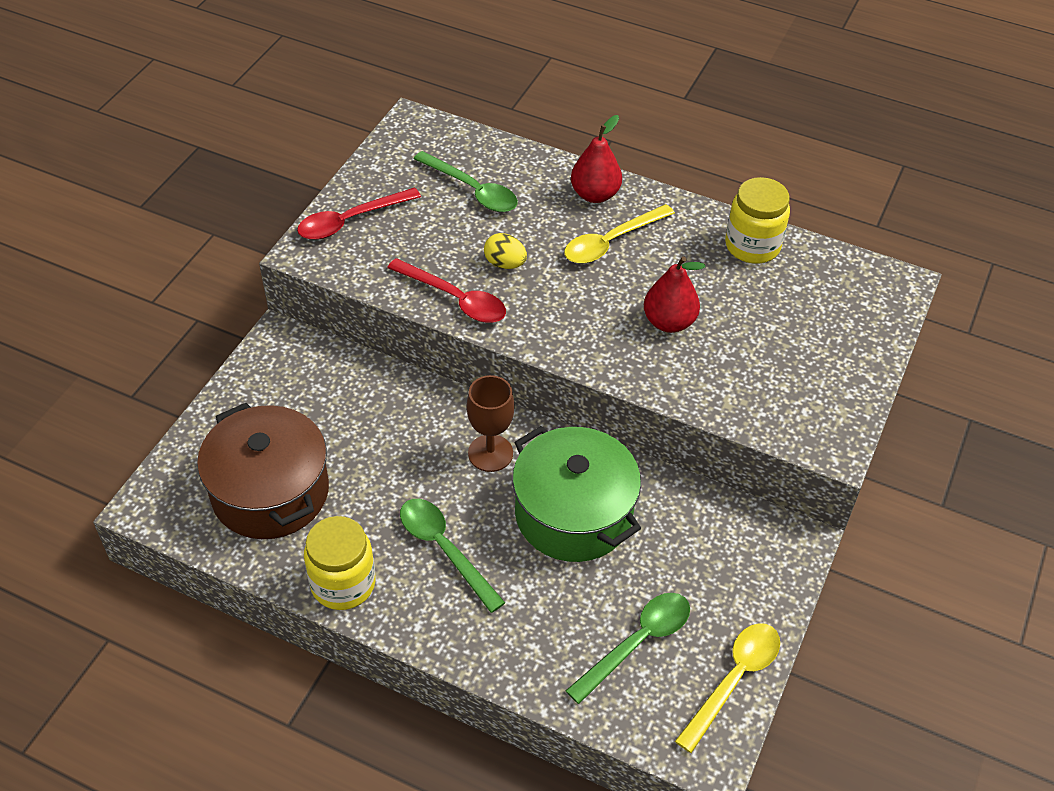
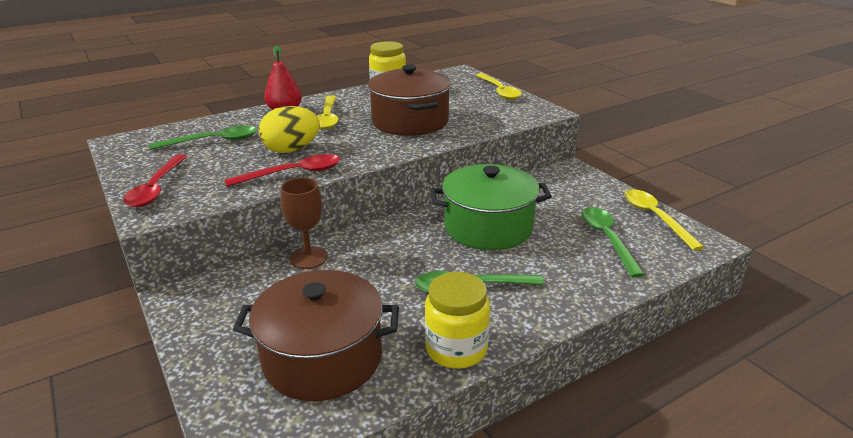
camera: 55 degrees left, 20 degrees down
brown goblet [467,375,515,472] -> brown goblet moved to [280,177,328,269]
yellow egg [484,233,527,269] -> yellow egg [258,106,320,153], size x1.68
red pear [644,256,705,333] -> brown pot [368,65,451,136]
none -> yellow spoon [476,73,522,100]

